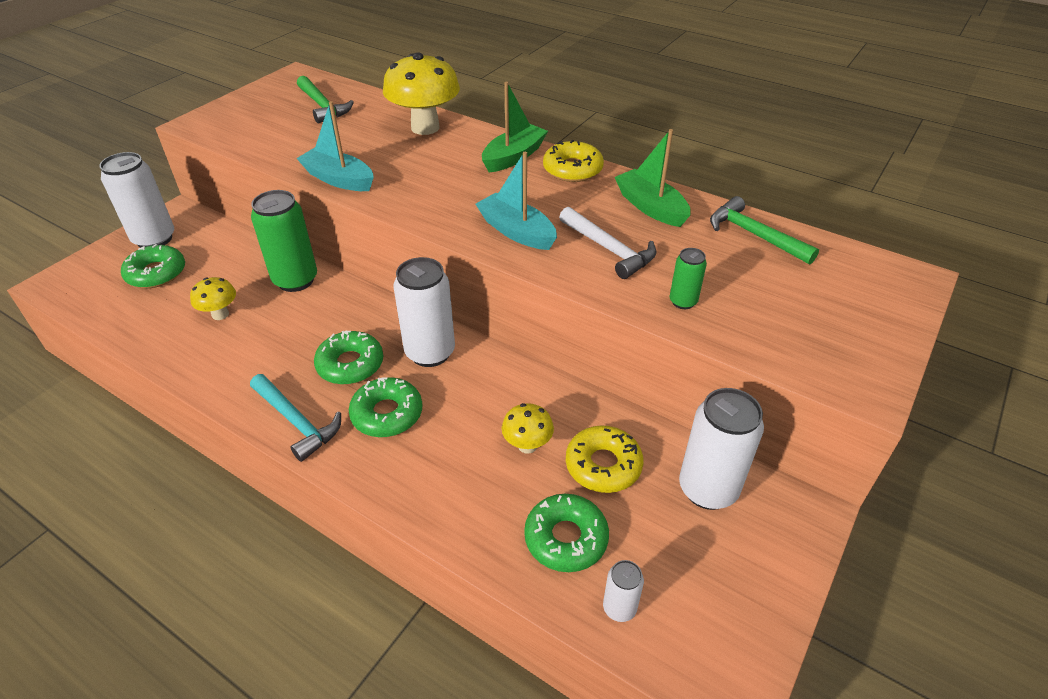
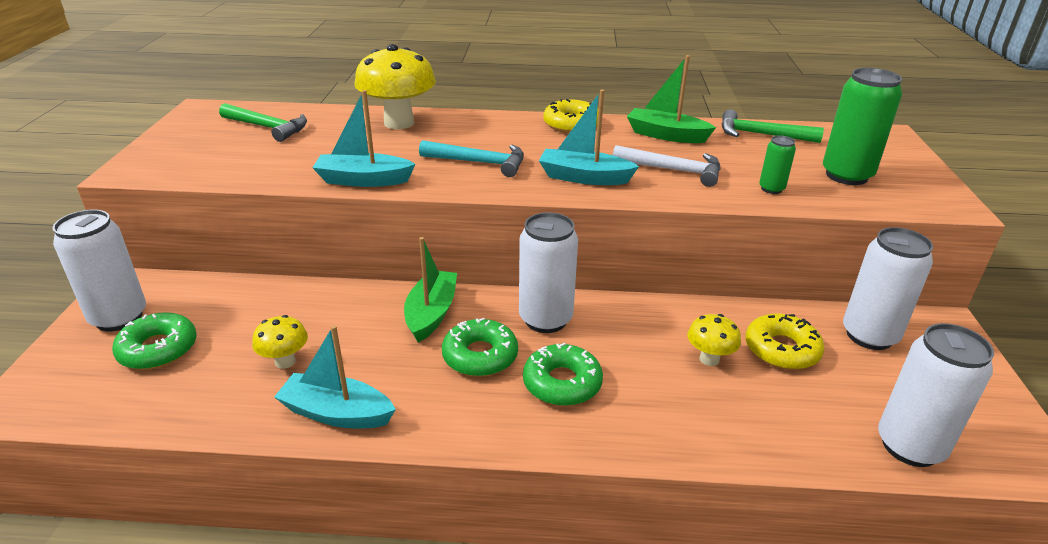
camera: 30 degrees left, 10 degrees down
turquoise hammer [250,374,341,462] -> turquoise hammer moved to [419,140,524,177]
green can [251,190,317,292] -> green can moved to [823,68,902,185]
green boat [482,82,548,172] -> green boat moved to [404,237,457,343]
green donut [524,494,609,572] -> none
white can [603,560,644,622] -> white can [878,323,994,467], size x2.01
none -> turquoise boat [274,325,396,428]

